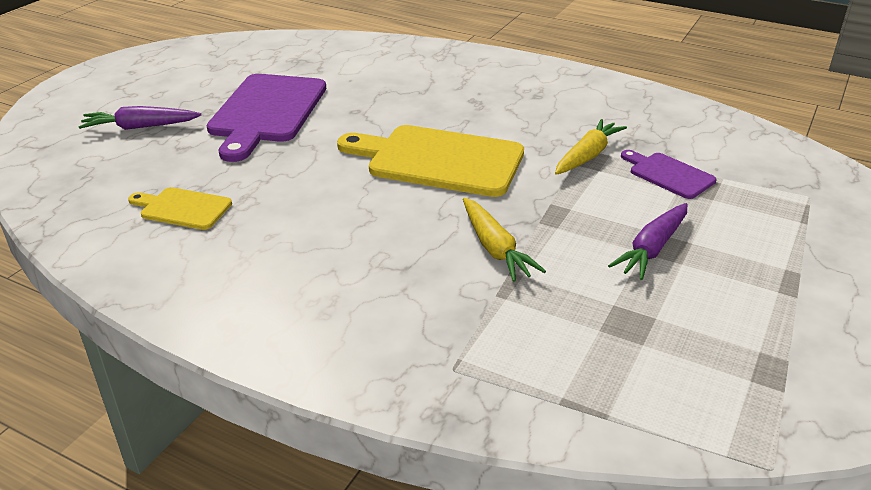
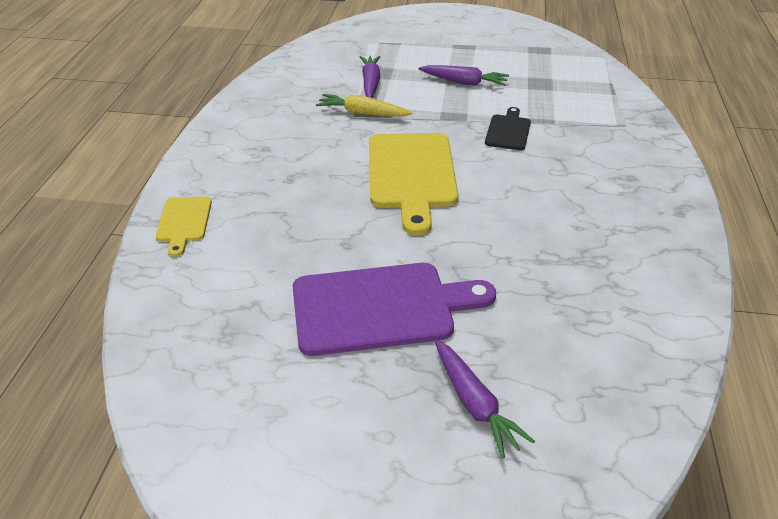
camera: 110 degrees left, 5 degrees up
yellow cutting board [128,187,232,230] -> yellow cutting board moved to [156,197,212,257]
yellow carrot [463,198,546,282] -> black cutting board [485,107,531,150]
purple cutting board [621,150,717,199] -> purple carrot [360,56,381,98]

